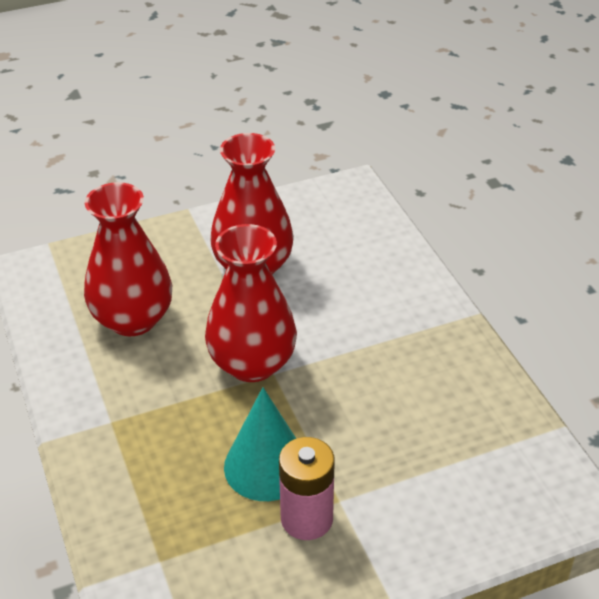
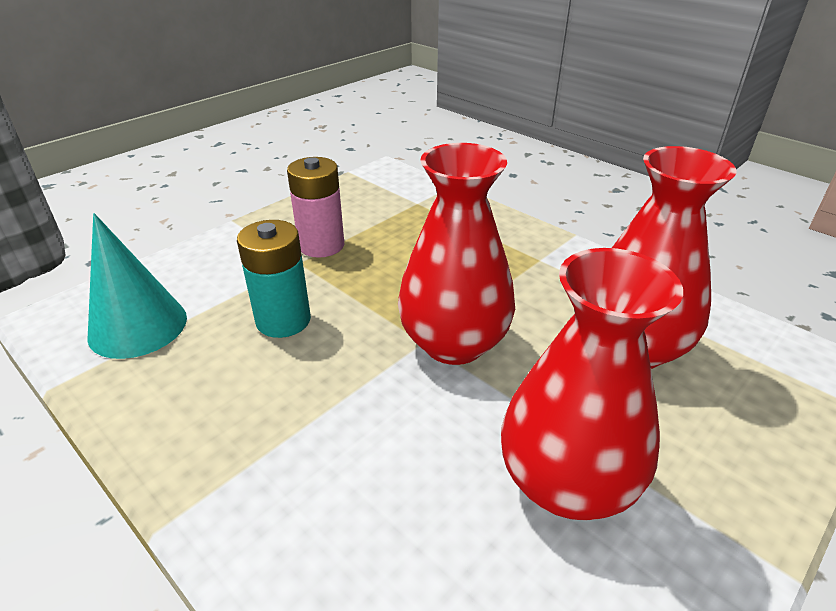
camera: 155 degrees right, 5 degrees down
turquoise cone [224,387,296,501] -> turquoise cone moved to [87,213,187,359]
none -> turquoise battery [237,220,311,338]

